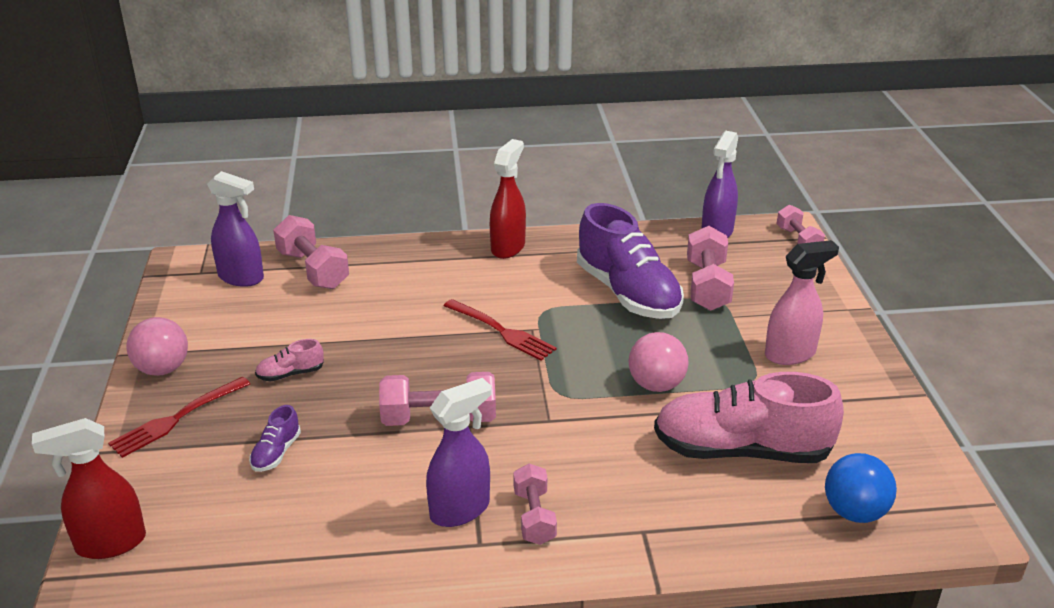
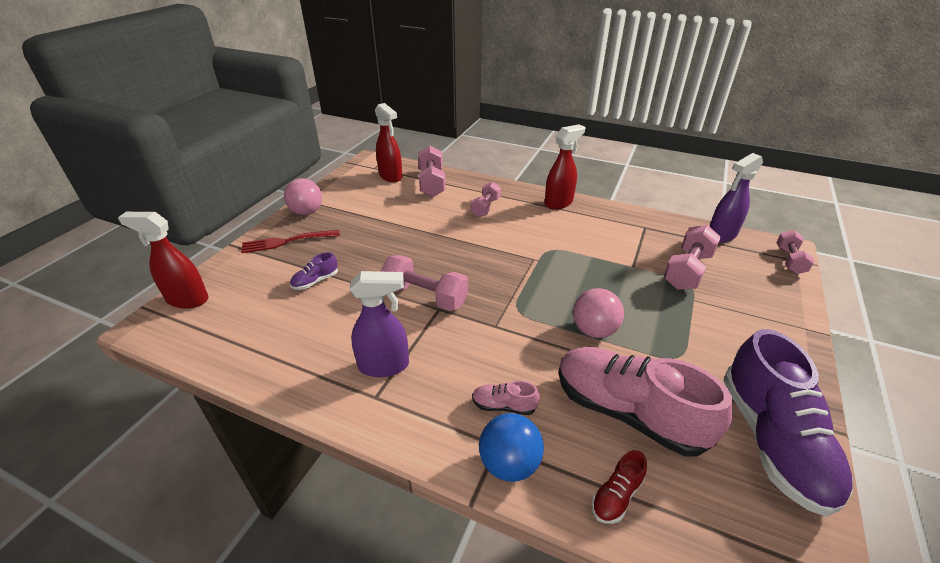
camera: 30 degrees right, 5 degrees up
purple spray bottle [207,171,264,287] -> red spray bottle [375,103,402,182]
pink shoe [255,339,324,381] -> pink shoe moved to [472,381,540,415]
red fork [444,299,557,361] -> none
pink dumbbell [513,464,557,545] -> pink dumbbell moved to [471,182,501,217]
purple shoe [577,203,684,319] -> purple shoe moved to [723,329,853,517]
pink spray bottle [765,240,839,365] -> none
blue ball [825,453,897,523] -> blue ball moved to [479,413,544,482]
none -> red shoe [592,450,647,524]

